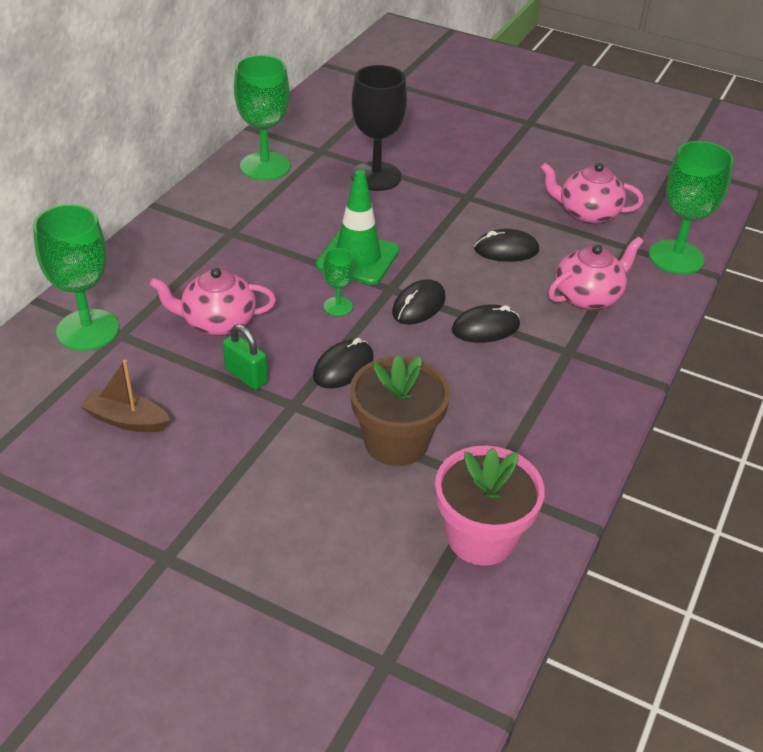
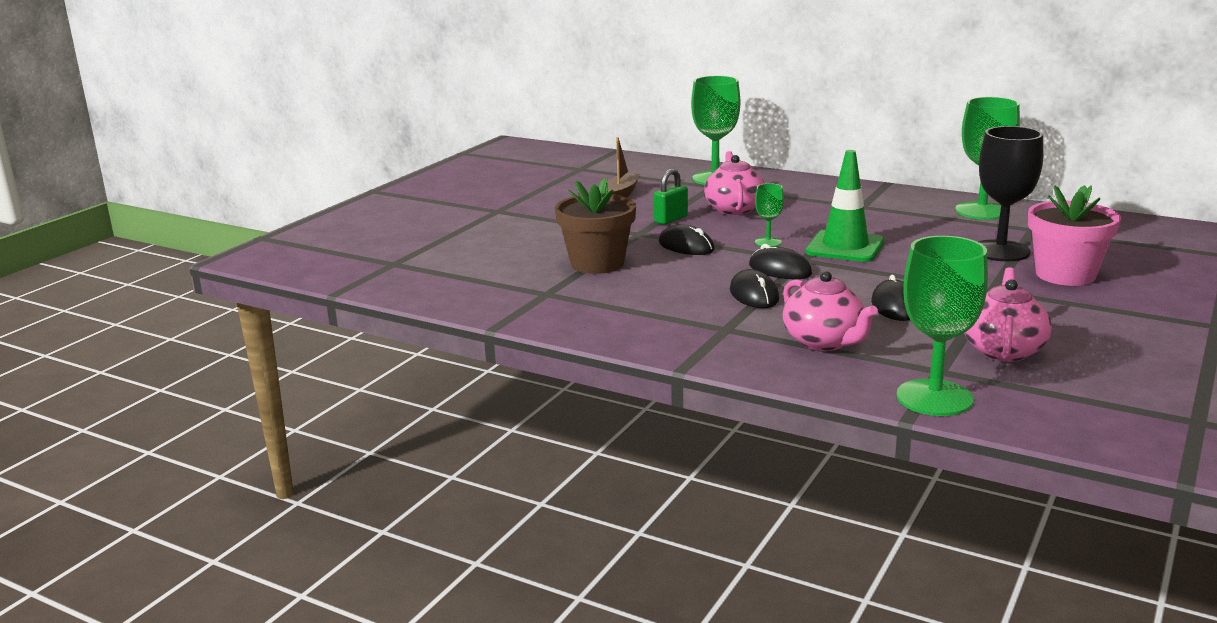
camera: 95 degrees right, 20 degrees down
pink flower pot [435,446,545,566] -> pink flower pot moved to [1028,185,1121,286]

